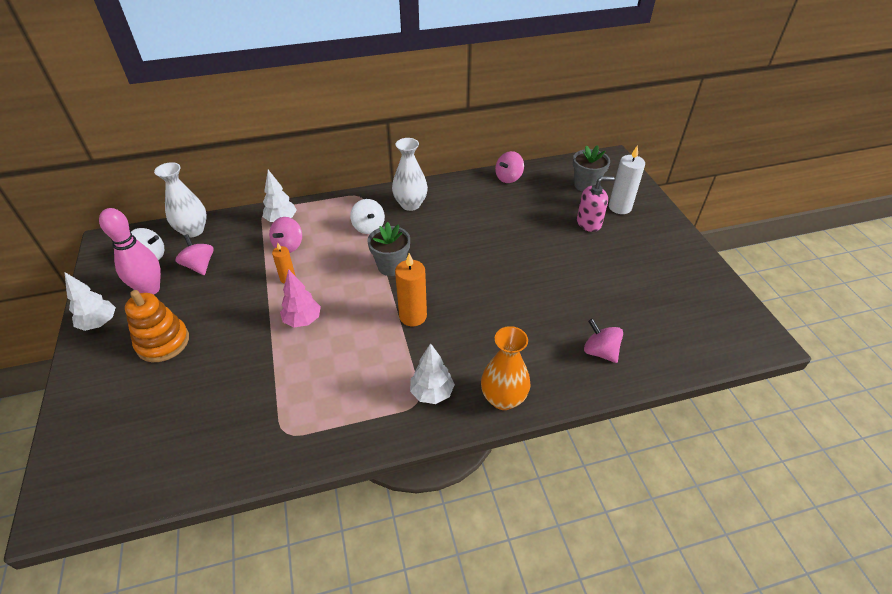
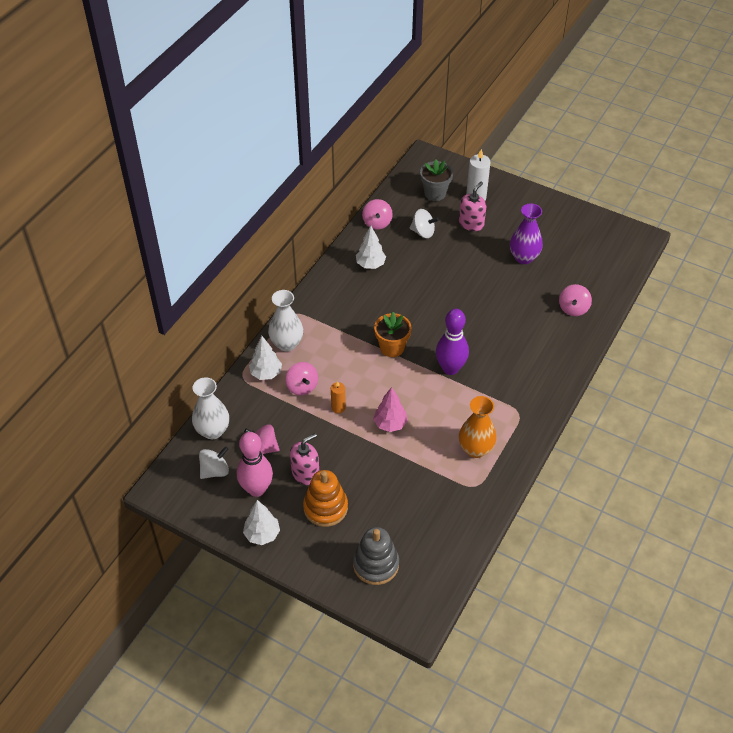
camera: 45 degrees left, 5 degrees up
white spinning top [350,199,385,234] -> white spinning top moved to [410,209,439,238]
grey flower pot [367,222,410,276] -> orange flower pot [374,312,412,357]
white vase [392,138,428,211] -> white vase moved to [268,290,303,351]
orange candle [395,253,427,326] -> purple bowling pin [436,309,469,375]
white tree [410,343,455,404] -> white tree moved to [356,226,386,269]
orange vase [481,326,531,410] -> orange vase moved to [459,396,497,458]
pink spinning top [584,319,623,363] -> pink spinning top turned 75 degrees counterclockwise [559,284,592,316]
none -> pink soap dispenser [290,433,319,485]
none -> grey stacking toy [353,527,399,585]
none -> purple vase [510,203,543,264]

